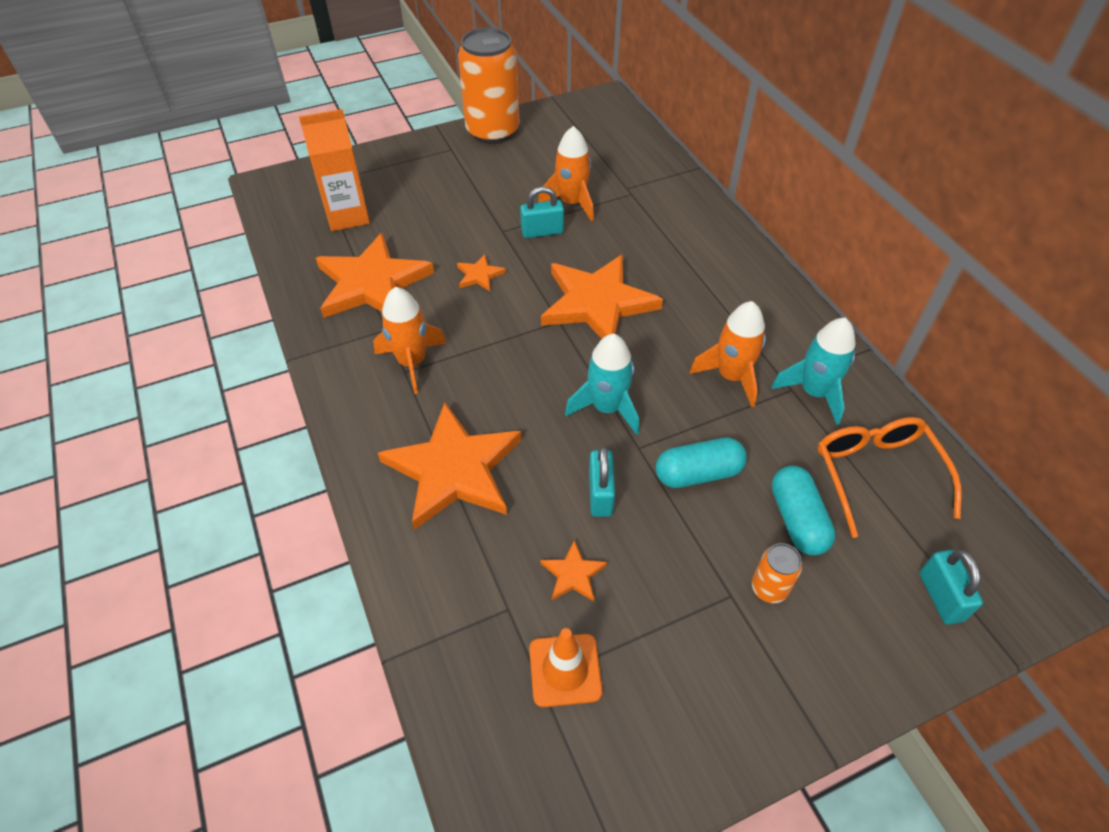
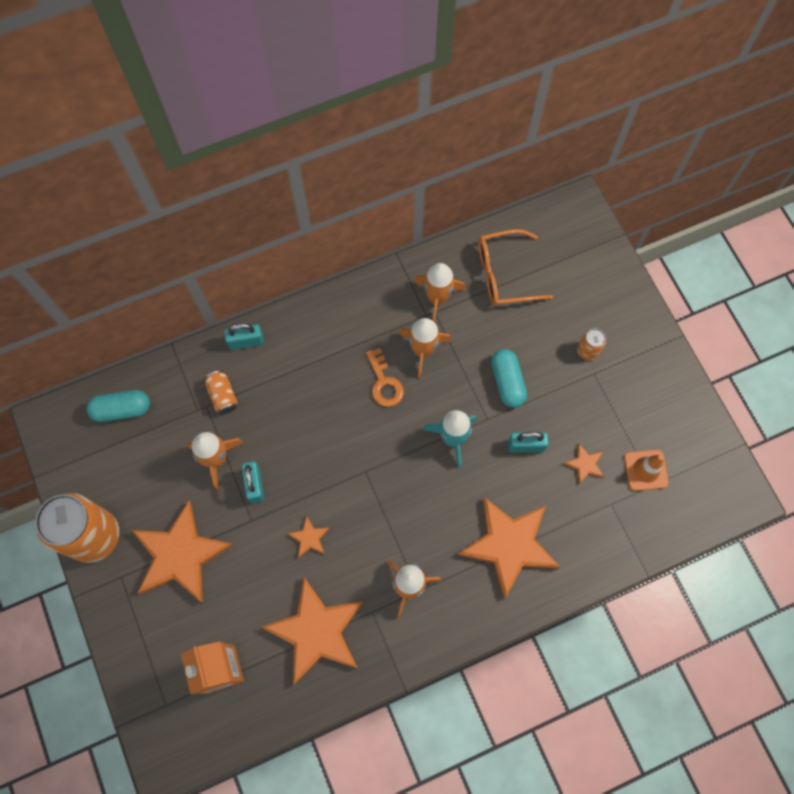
camera: 90 degrees left, 20 degrees up
orange star [541,254,663,339] -> orange star moved to [131,501,233,603]
turquoise rocket [771,318,856,425] -> orange rocket [414,263,465,322]
turquoise capsule [772,466,836,555] -> turquoise capsule moved to [86,390,150,422]
turquoise padlock [919,550,983,625] -> turquoise padlock moved to [224,323,264,350]
none -> orange can [205,371,238,414]
none -> orange key [366,348,404,407]

